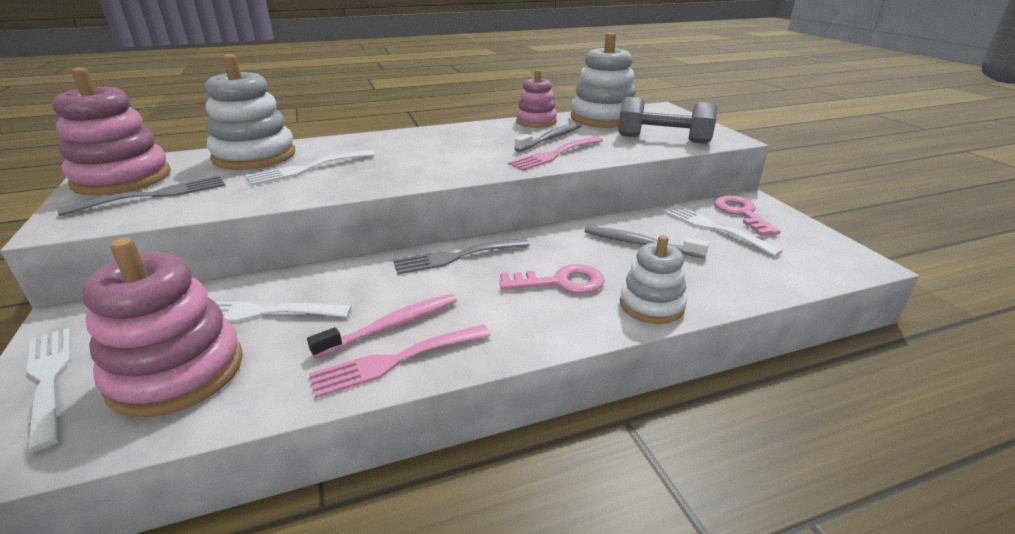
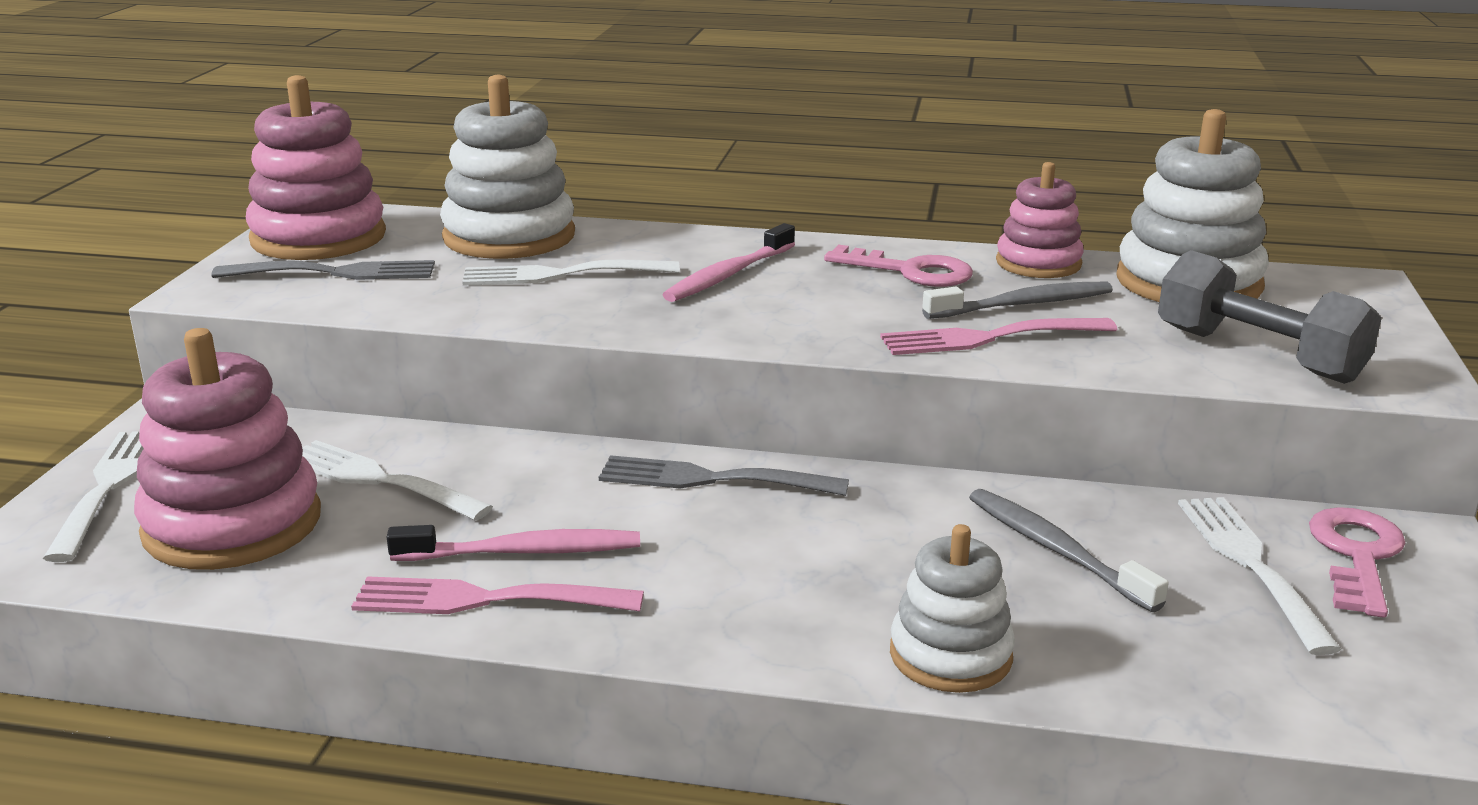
camera: 30 degrees right, 5 degrees down
pink key [500,264,605,294] -> pink key moved to [824,245,973,287]
none -> pink toothbrush [663,223,795,302]

